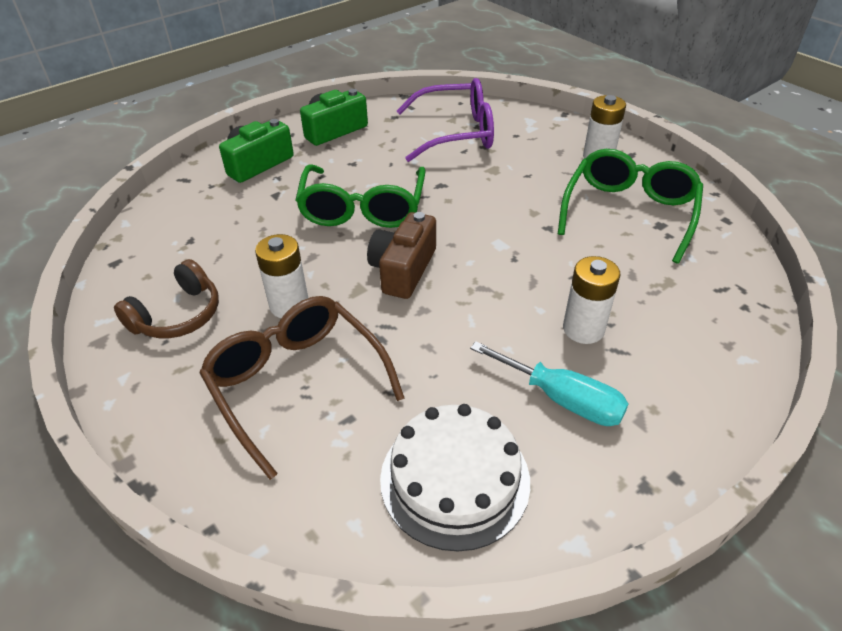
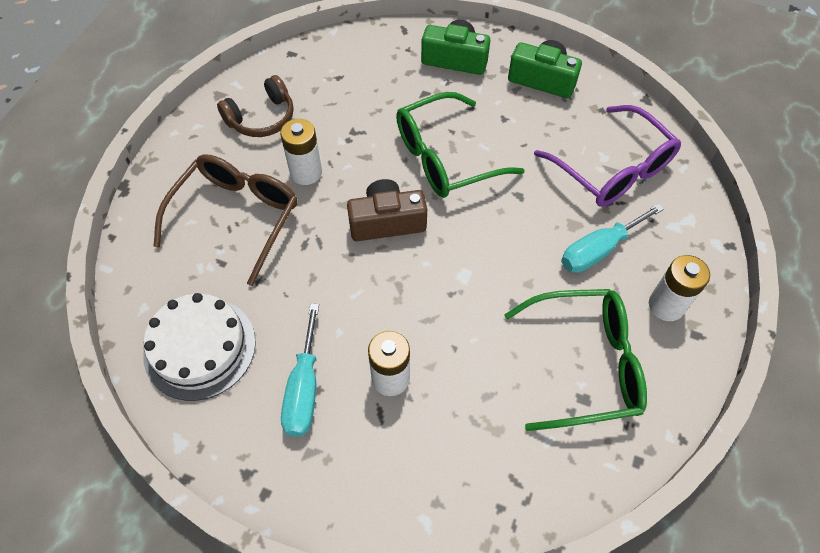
camera: 60 degrees right, 15 degrees up
brown headphones [114,259,219,338] -> brown headphones turned 45 degrees counterclockwise [217,75,294,137]
none -> turquoise screwdriver [561,204,664,273]

